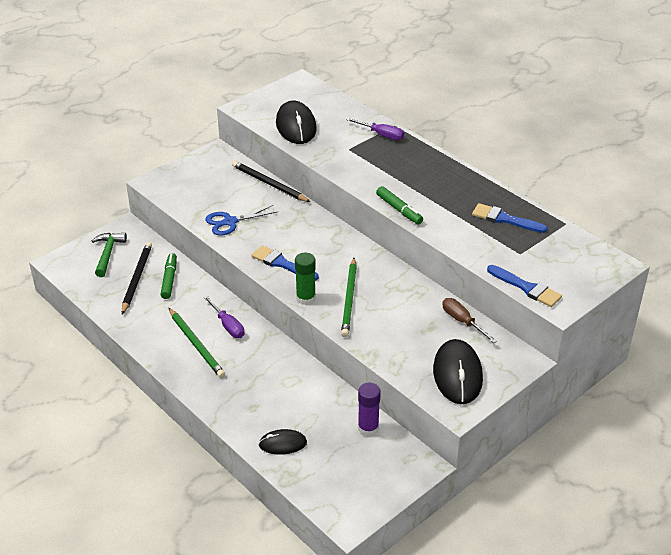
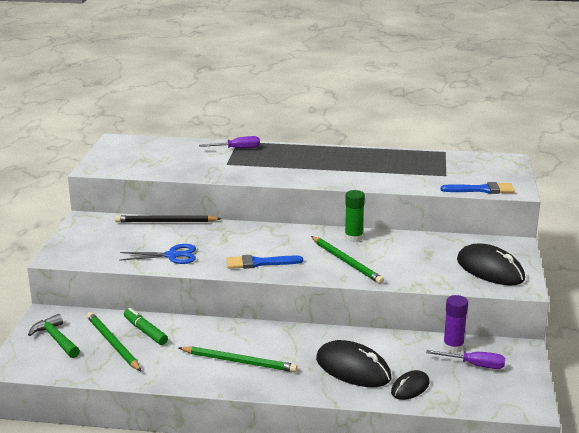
camera: 40 degrees left, 15 degrees down
black pencil [122,242,152,314] -> green pencil [87,312,141,371]
purple screwdriver [203,295,245,338] -> purple screwdriver moved to [426,350,505,369]
blue scissors [205,205,278,236] -> blue scissors turned 120 degrees counterclockwise [119,244,196,264]
black mouse [276,101,317,144] -> black mouse moved to [316,340,392,387]
green glue stick [295,253,316,305] -> green glue stick moved to [345,190,365,242]
green marker [376,186,423,224] -> none
brown screwdriver [442,298,497,343] -> none
blue brush [472,203,548,233] -> none

